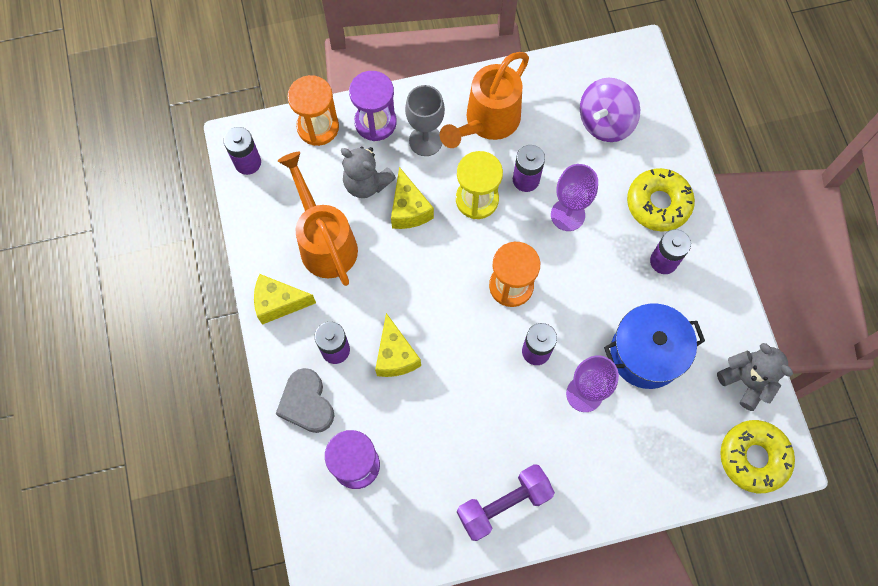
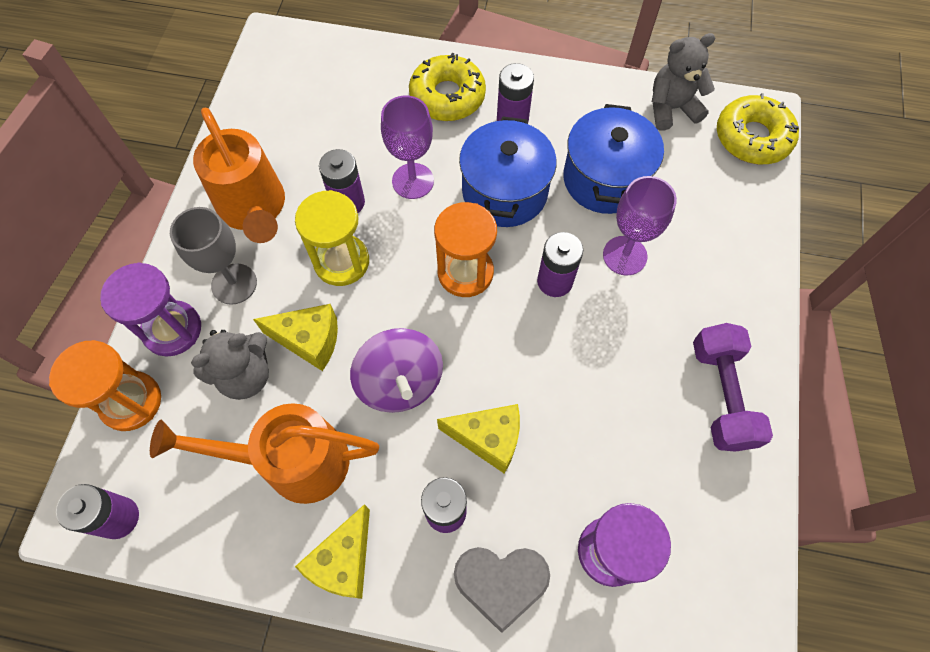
camera: 65 degrees left, 5 degrees down
purple spinning top [580,78,640,142] -> purple spinning top moved to [350,328,443,413]
none -> blue pot [459,117,557,227]

